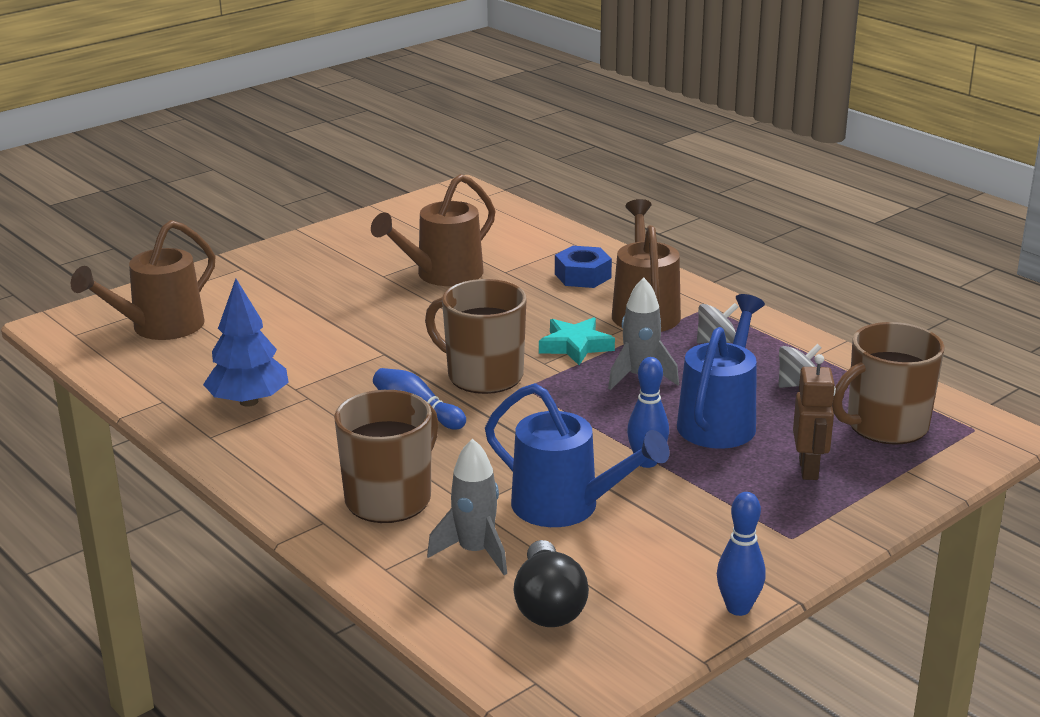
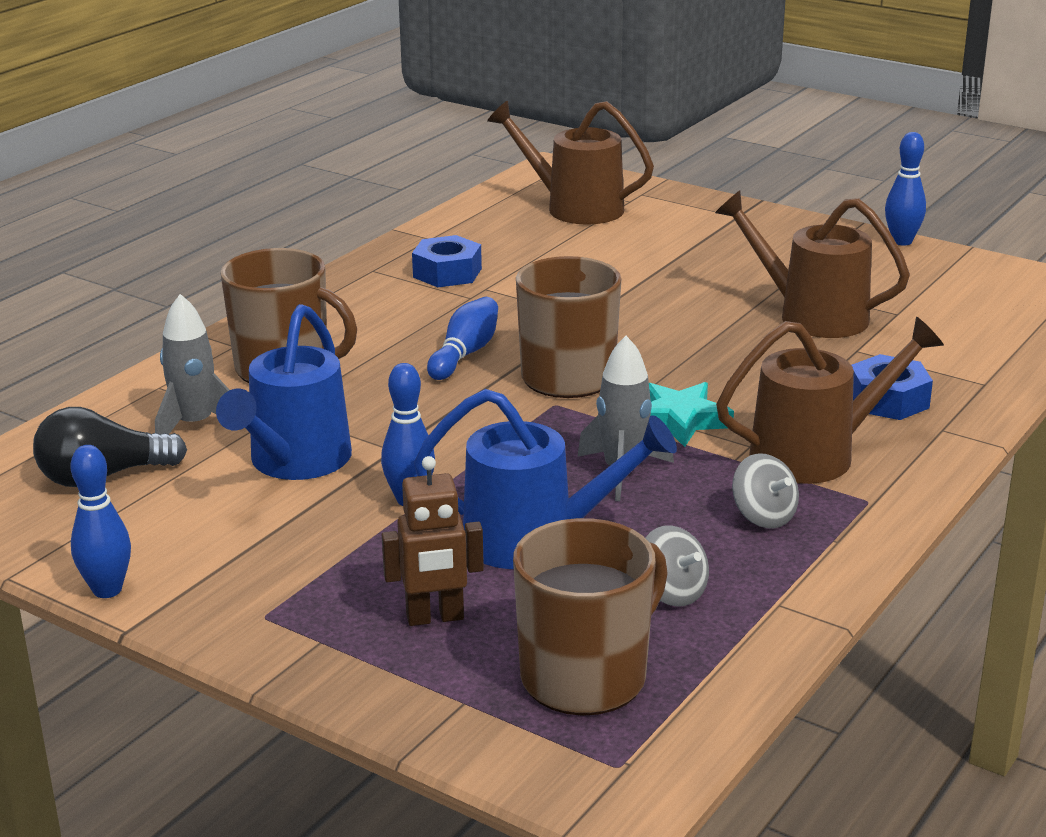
camera: 75 degrees right, 0 degrees up
blue tree [203,279,289,407] -> blue nut [412,235,482,287]
brown mug [832,322,945,445] -> brown mug turned 90 degrees clockwise [513,518,668,716]
none -> blue bowling pin [885,132,926,245]

